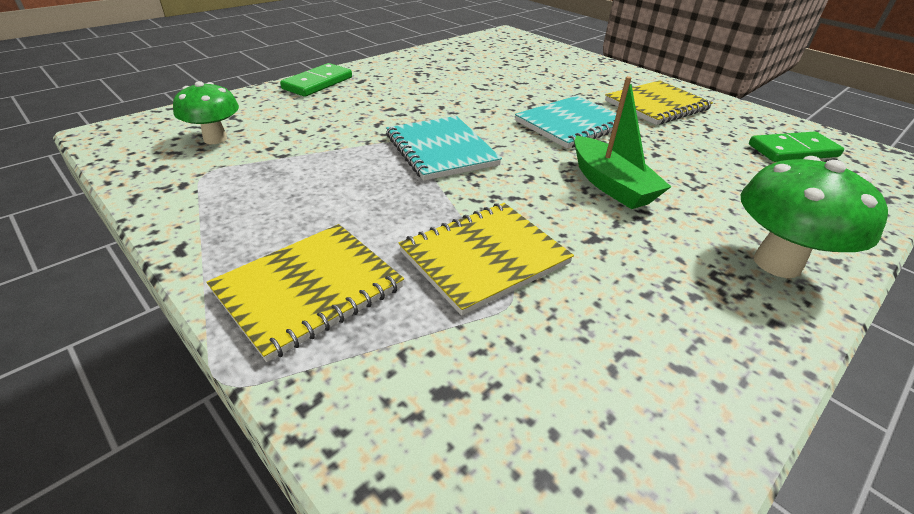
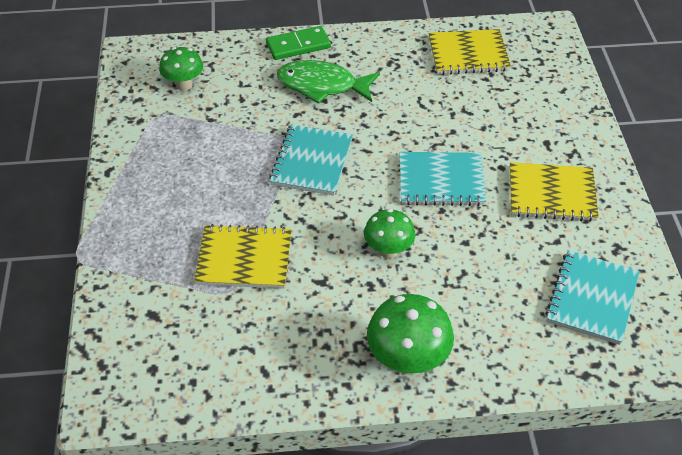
camera: 40 degrees right, 10 degrees up
yellow notebook [207,224,404,362] -> yellow notebook moved to [429,29,511,75]
green boat [574,76,671,209] -> green mushroom [364,209,415,259]
green domino [749,132,844,162] -> turquoise notebook [545,250,640,345]
none -> green fish [277,60,380,104]

